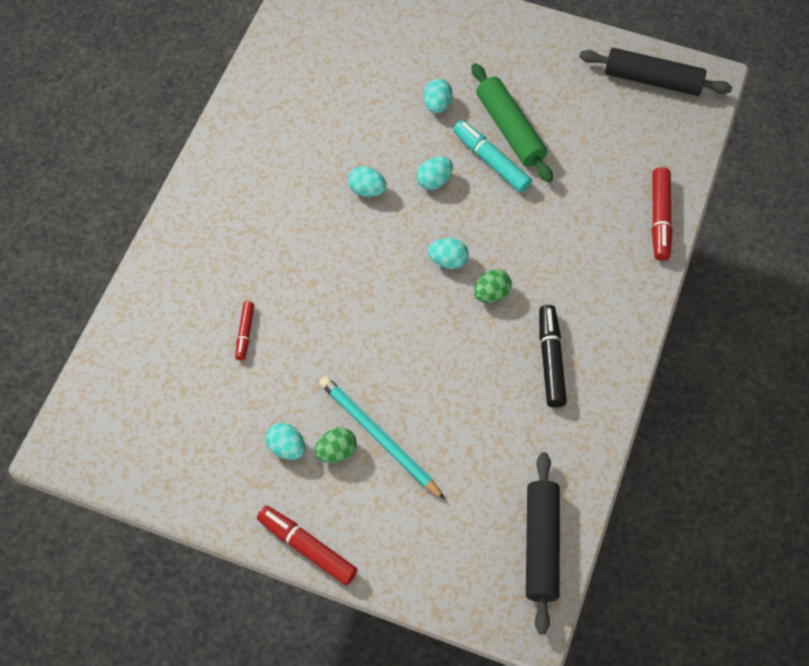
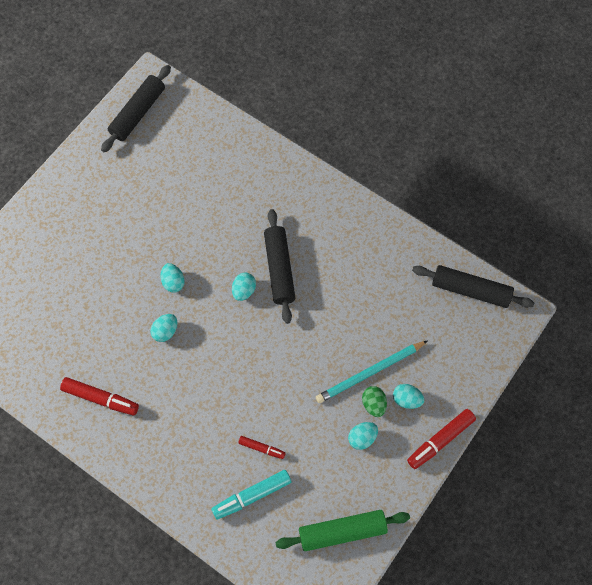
camera: 75 degrees left, 5 degrees up
turquoise egg [424,79,452,113] -> turquoise egg moved to [393,384,425,409]
turquoise marker [453,120,532,193] -> turquoise marker moved to [212,470,291,519]
green rolling pin [471,63,553,182] -> green rolling pin moved to [275,510,410,551]
green egg [474,269,512,303] -> black rolling pin [264,209,295,324]
black marker [539,305,567,407] -> none
red marker [652,167,673,261] -> red marker moved to [60,377,139,415]

